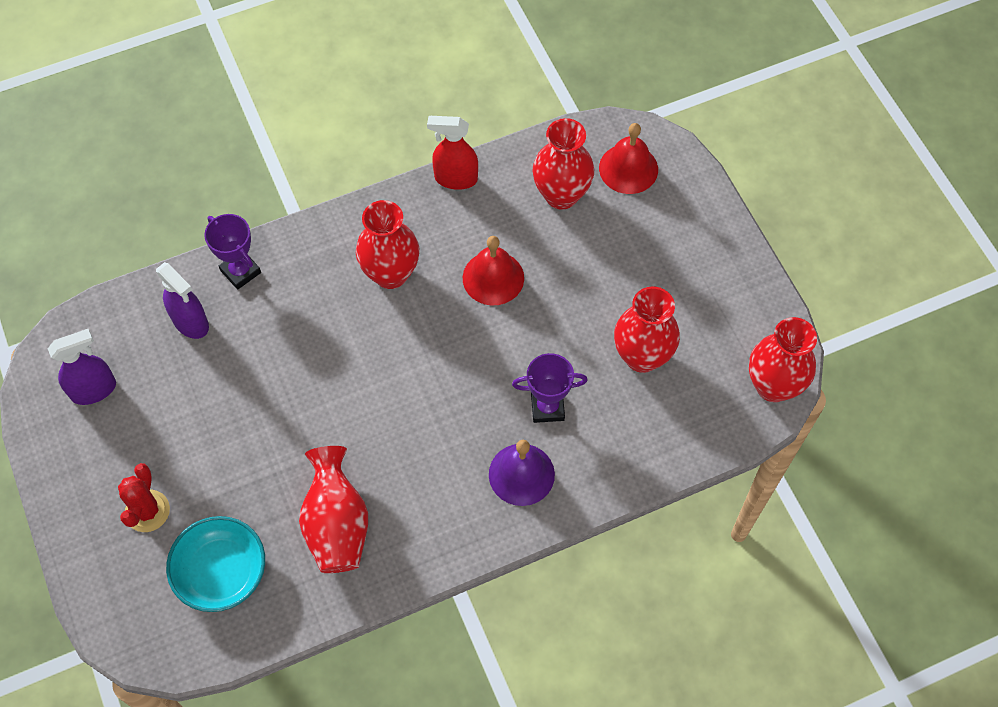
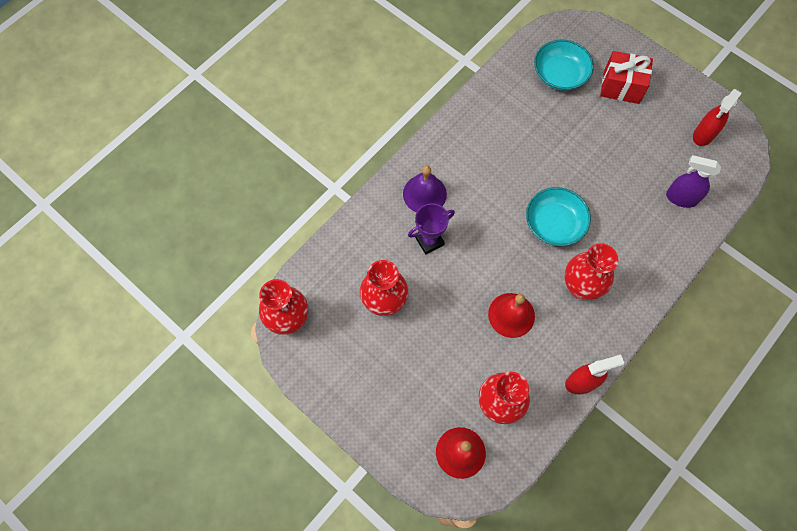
camera: 155 degrees right, 5 degrees up
purple spray bottle [48,329,116,405] -> red spray bottle [693,89,742,146]
red cactus [118,463,170,532] -> red gift [600,51,653,104]
purple trophy [204,214,261,290] -> none
red vase [299,446,368,573] -> none
none -> turquoise bowl [526,187,591,246]

